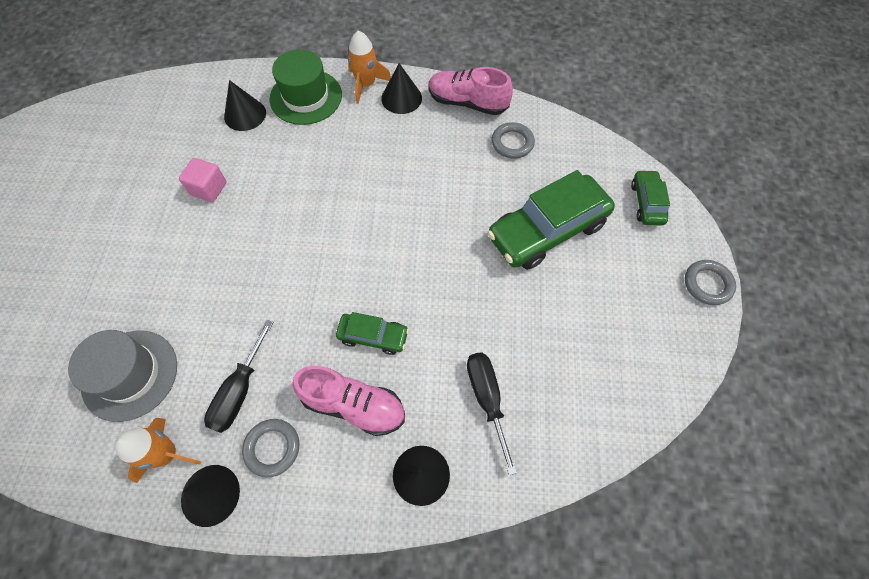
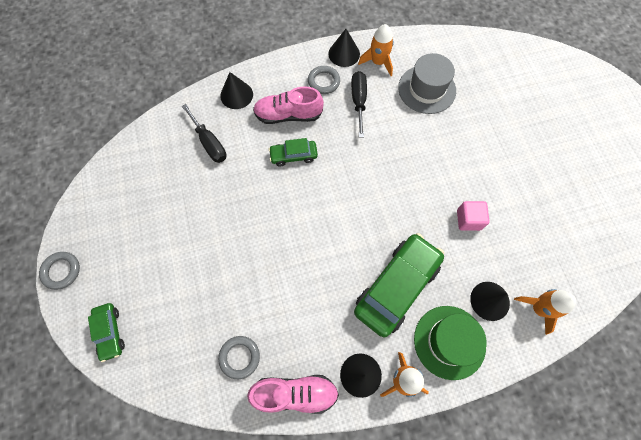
camera: 160 degrees right, 5 degrees up
green car [487,170,615,270] -> green car moved to [354,233,444,337]
none -> orange rocket [514,289,576,335]

